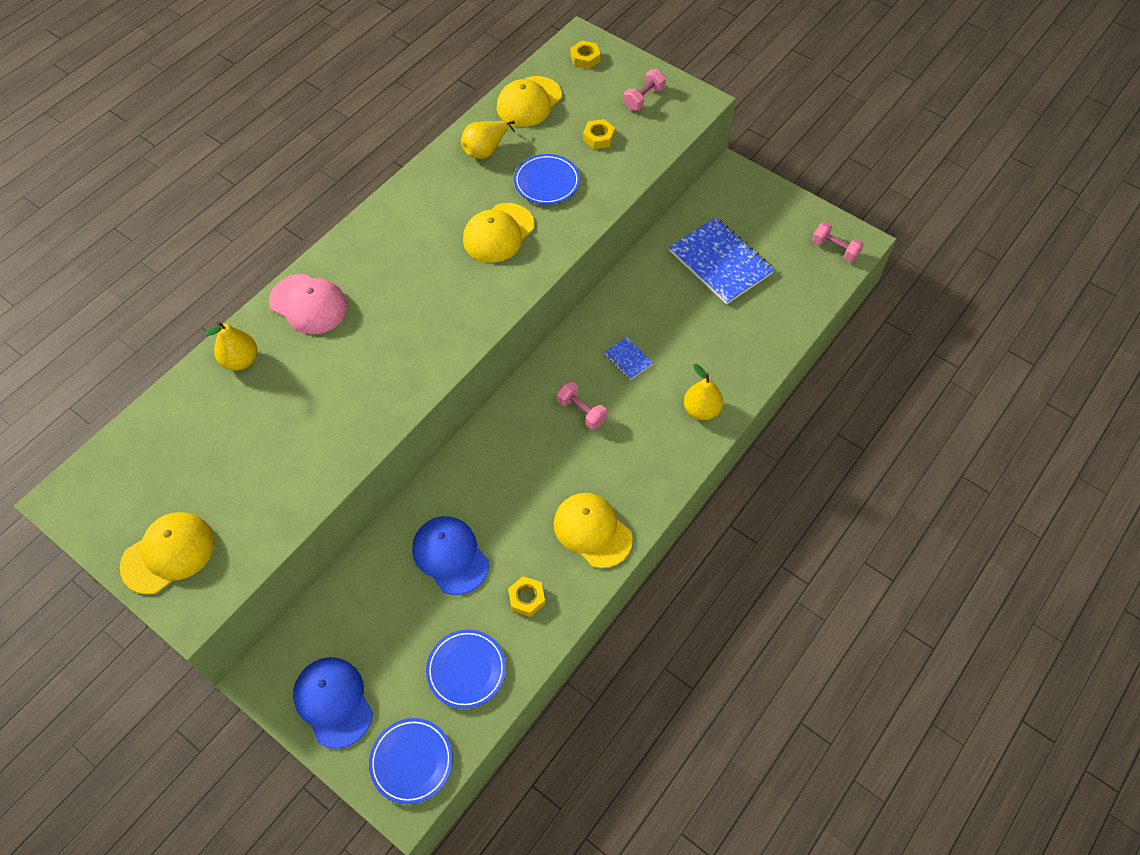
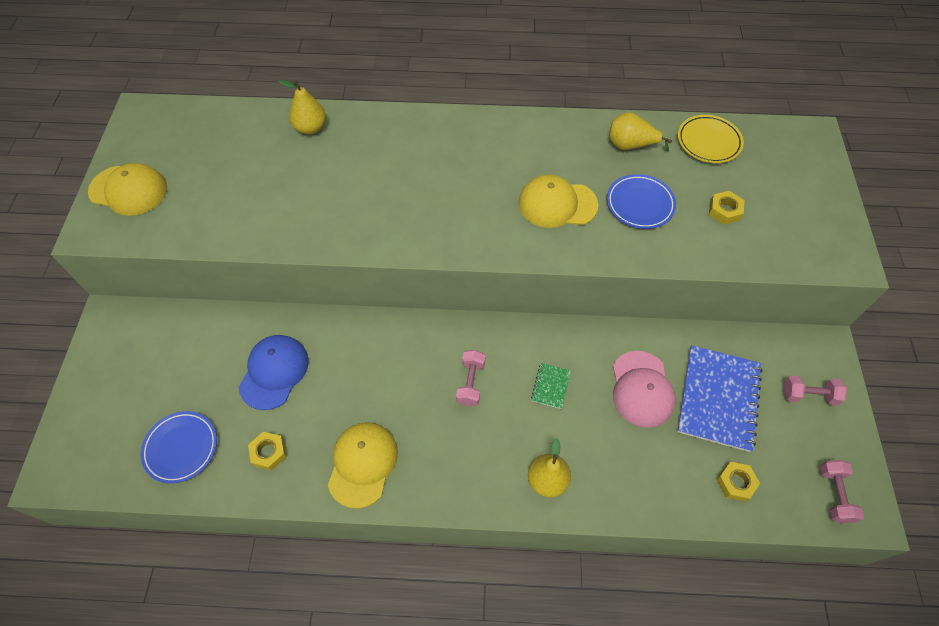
camera: 55 degrees right, 0 degrees up
pink cap [269,274,348,334] -> pink cap moved to [613,351,676,428]
blue cap [293,657,373,749] -> none
blue plate [369,718,453,804] -> none
yellow cap [497,76,562,127] -> yellow plate [678,115,744,163]
yellow nut [571,41,601,69] -> yellow nut moved to [716,462,760,502]
blue notebook [604,337,653,380] -> green notebook [531,363,571,409]
pink dumbbell [623,69,666,111] -> pink dumbbell moved to [783,376,847,406]

